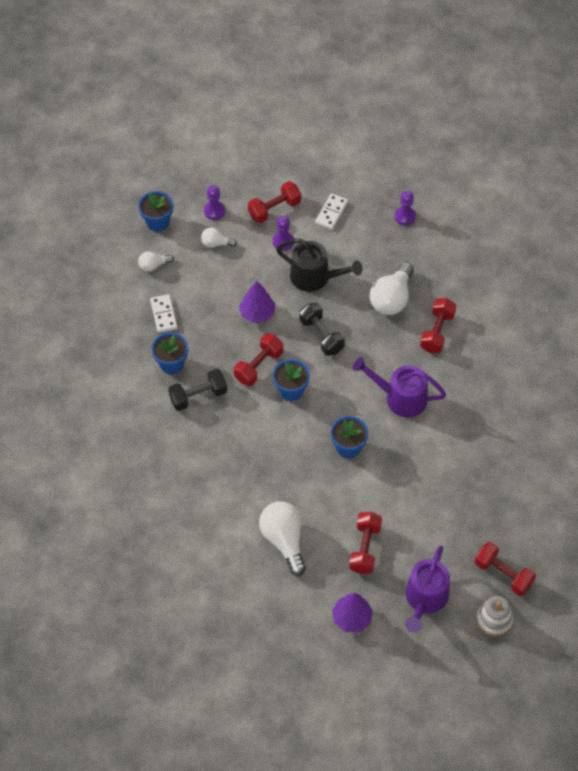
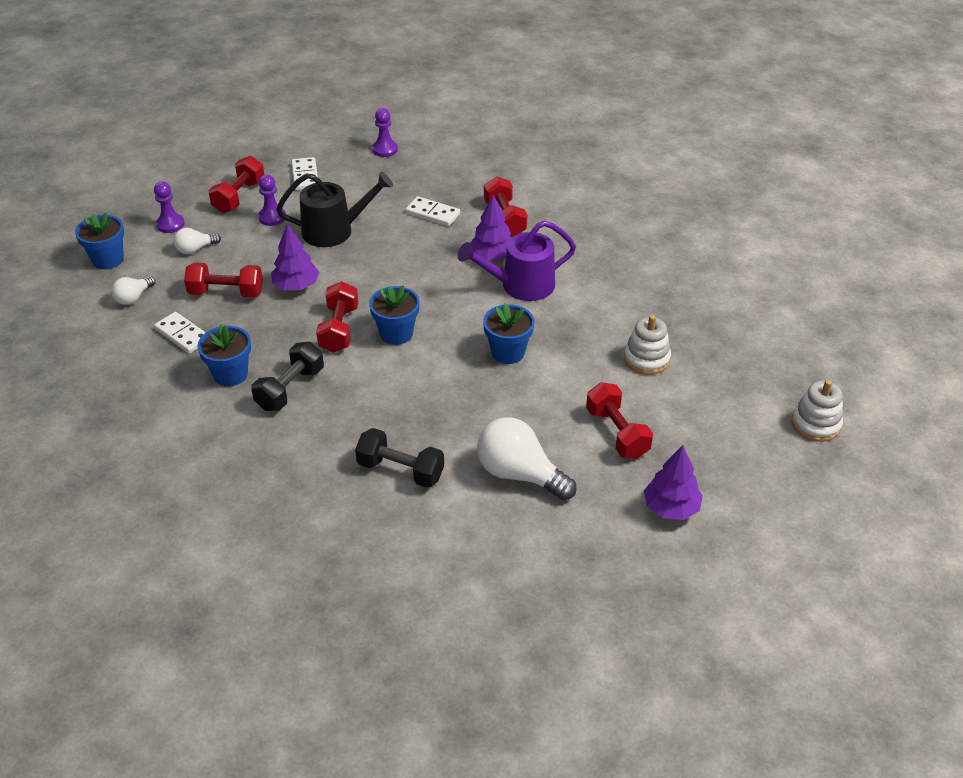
camera: 35 degrees left, 15 degrees down
black dumbbell [299,303,345,356] -> black dumbbell moved to [355,428,444,488]
white light bulb [370,262,414,315] -> white domino [406,196,460,226]
purple watering can [405,546,450,633] -> none
red dumbbell [475,542,536,596] -> red dumbbell moved to [184,262,263,298]
none -> purple tree [470,195,511,260]
none -> white stacking toy [624,315,671,375]

